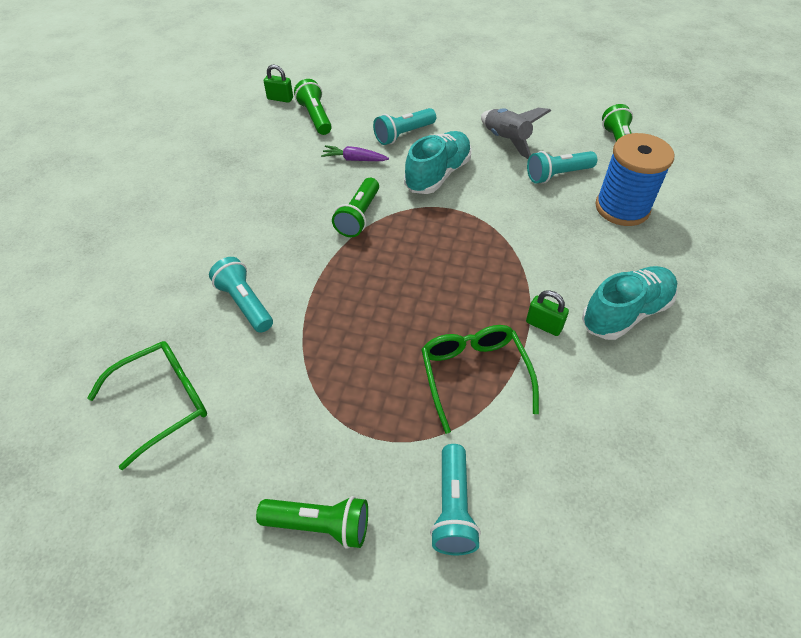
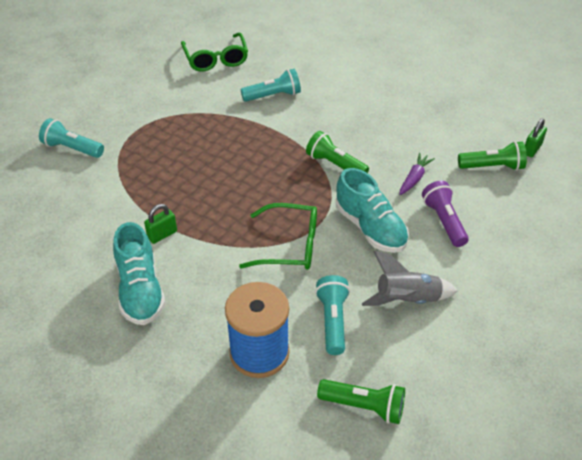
camera: 110 degrees right, 5 degrees down
green flashlight [256,496,368,549] -> none
turquoise flashlight [373,108,436,145] -> purple flashlight [422,181,469,247]
green glasses [421,325,539,434] -> green glasses moved to [239,203,317,270]

